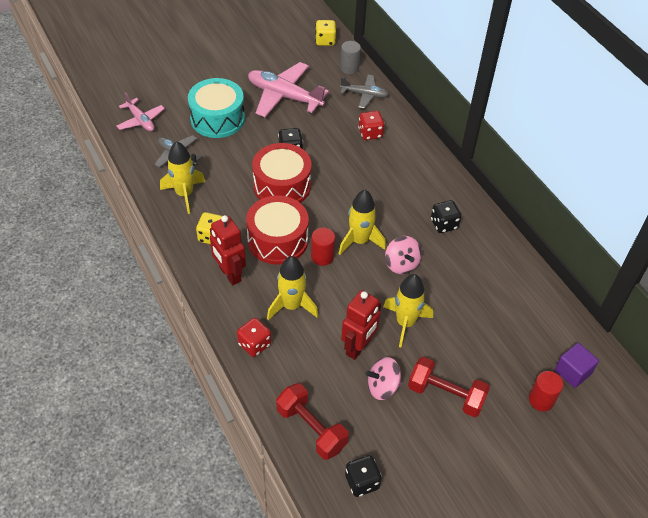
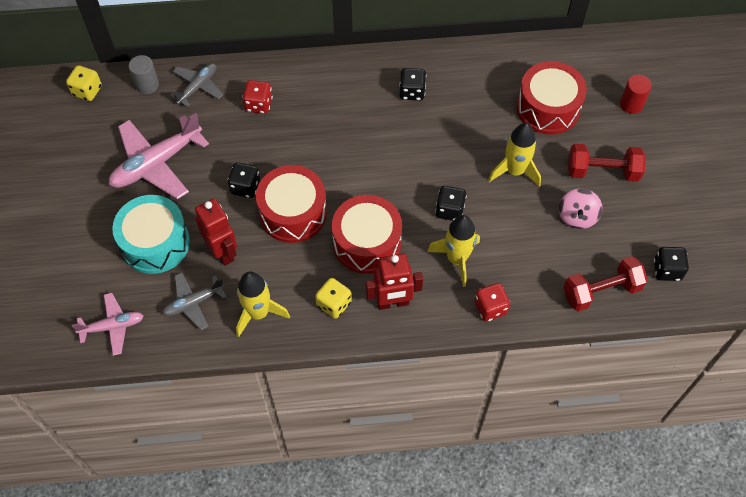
camera: 65 degrees left, 10 degrees up
red cylinder [311,228,335,266] -> none
yellow rocket [339,190,386,255] -> none
red robot [341,290,381,360] -> red robot moved to [195,198,237,266]
pink spinning top [385,236,422,274] -> none
red dumbbell [408,357,490,417] -> red dumbbell turned 45 degrees clockwise [568,144,646,181]
purple cube [555,343,599,388] -> none
none -> black dice [435,186,467,221]
none -> red drum [517,61,587,135]

